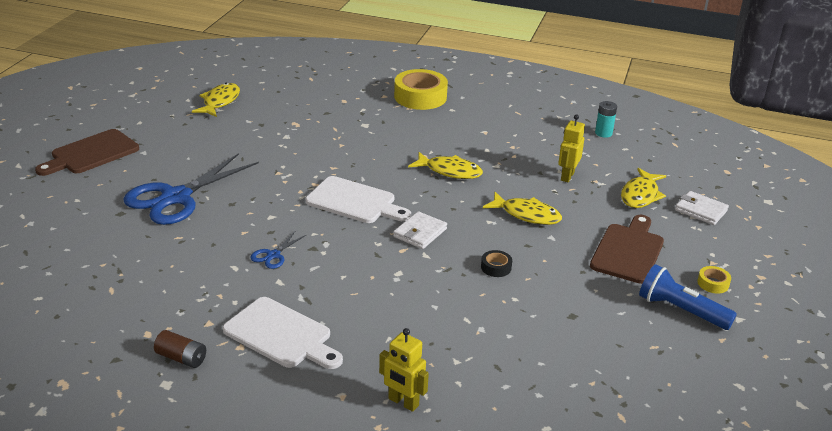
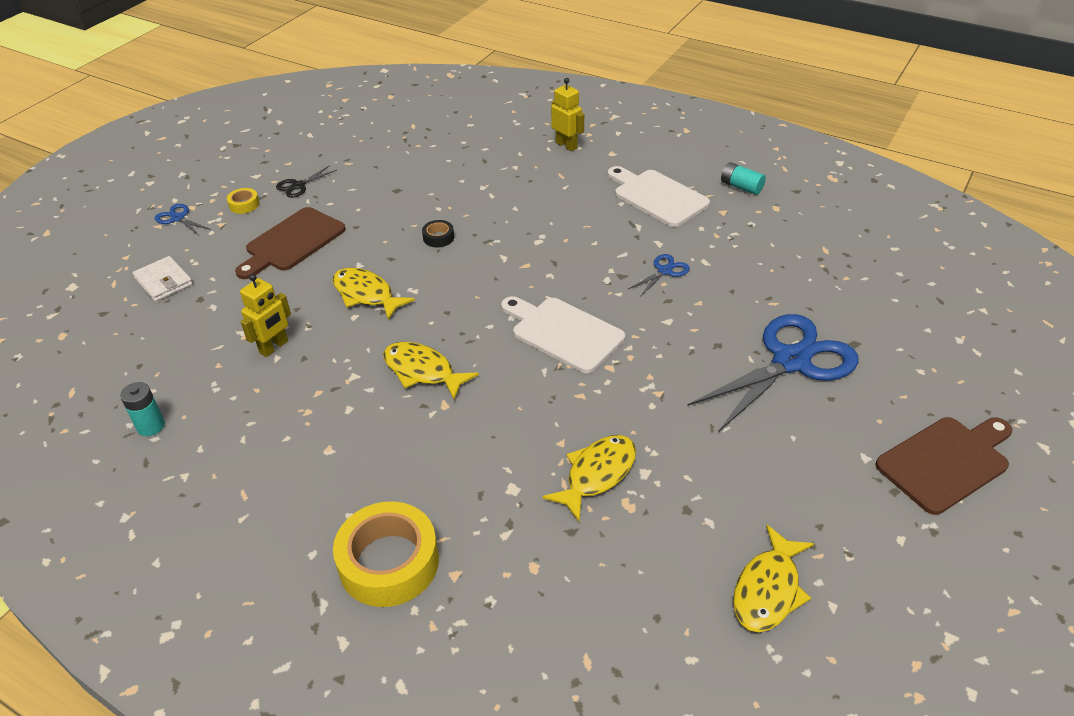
camera: 165 degrees left, 10 degrees up
brown battery [154,330,206,368] -> turquoise battery [721,162,766,195]
white wallet [393,211,447,249] -> none
yellow fish [621,168,666,208] -> yellow fish moved to [542,435,636,522]
blue flashlight [639,264,737,330] -> black scissors [276,165,337,198]
none -> blue scissors [155,204,211,235]

